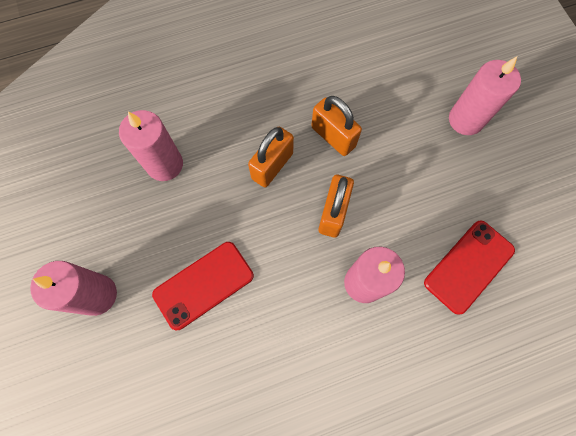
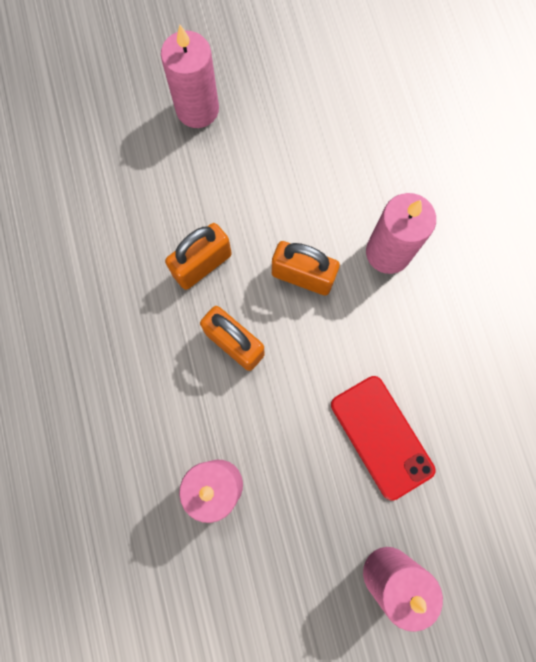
camera: 85 degrees left, 5 degrees up
red phone [424,220,515,315] -> none

